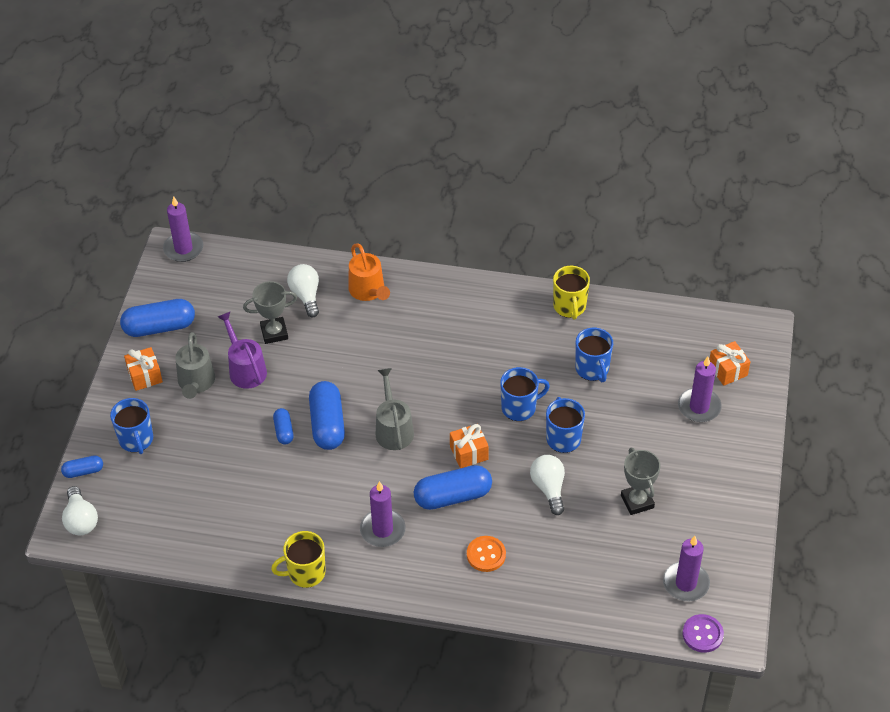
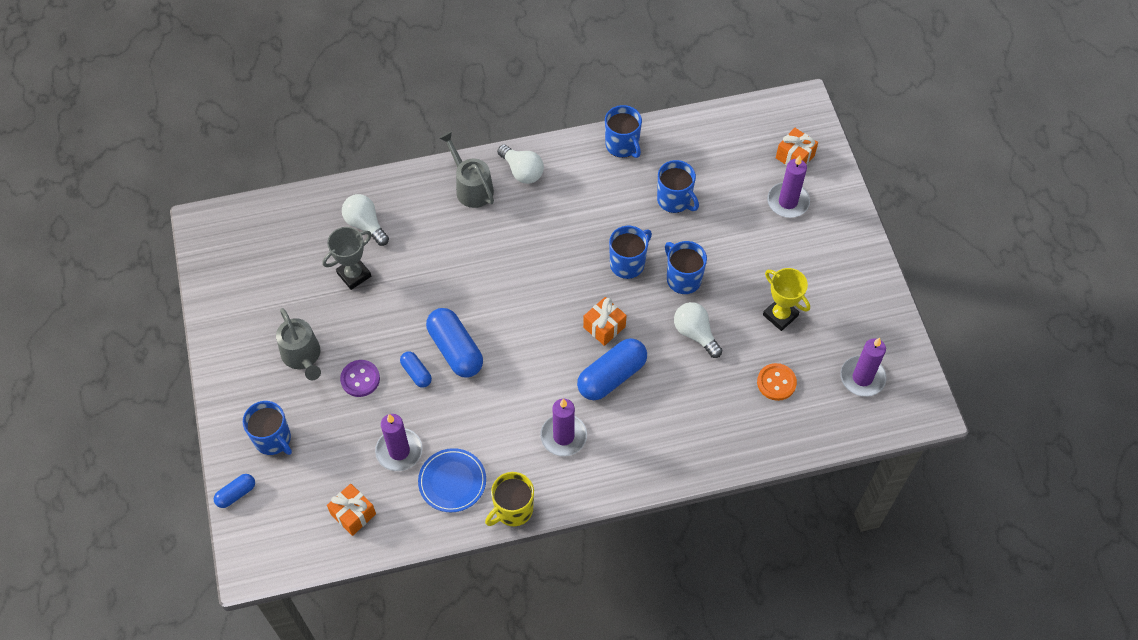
camera: 25 degrees left, 10 degrees up
white light bulb [62,486,98,535] -> white light bulb moved to [497,145,544,184]
blue capsule [120,299,195,337] -> none
orange gift [124,347,163,391] -> orange gift moved to [327,484,376,536]
purple candle [163,196,203,262] -> purple candle moved to [375,414,423,471]
purple watering can [218,312,267,389] -> none
orange watering can [348,243,390,301] -> none
grey watering can [376,368,414,450] -> grey watering can moved to [439,131,494,208]
orange button [467,536,506,572] -> orange button moved to [757,363,797,401]
yellow mug [553,266,590,320] -> blue mug [605,105,642,158]
grey trophy [621,448,661,515] -> yellow trophy [763,268,810,331]
purple button [682,614,724,653] -> purple button moved to [340,360,380,397]
none -> blue plate [418,448,486,512]

